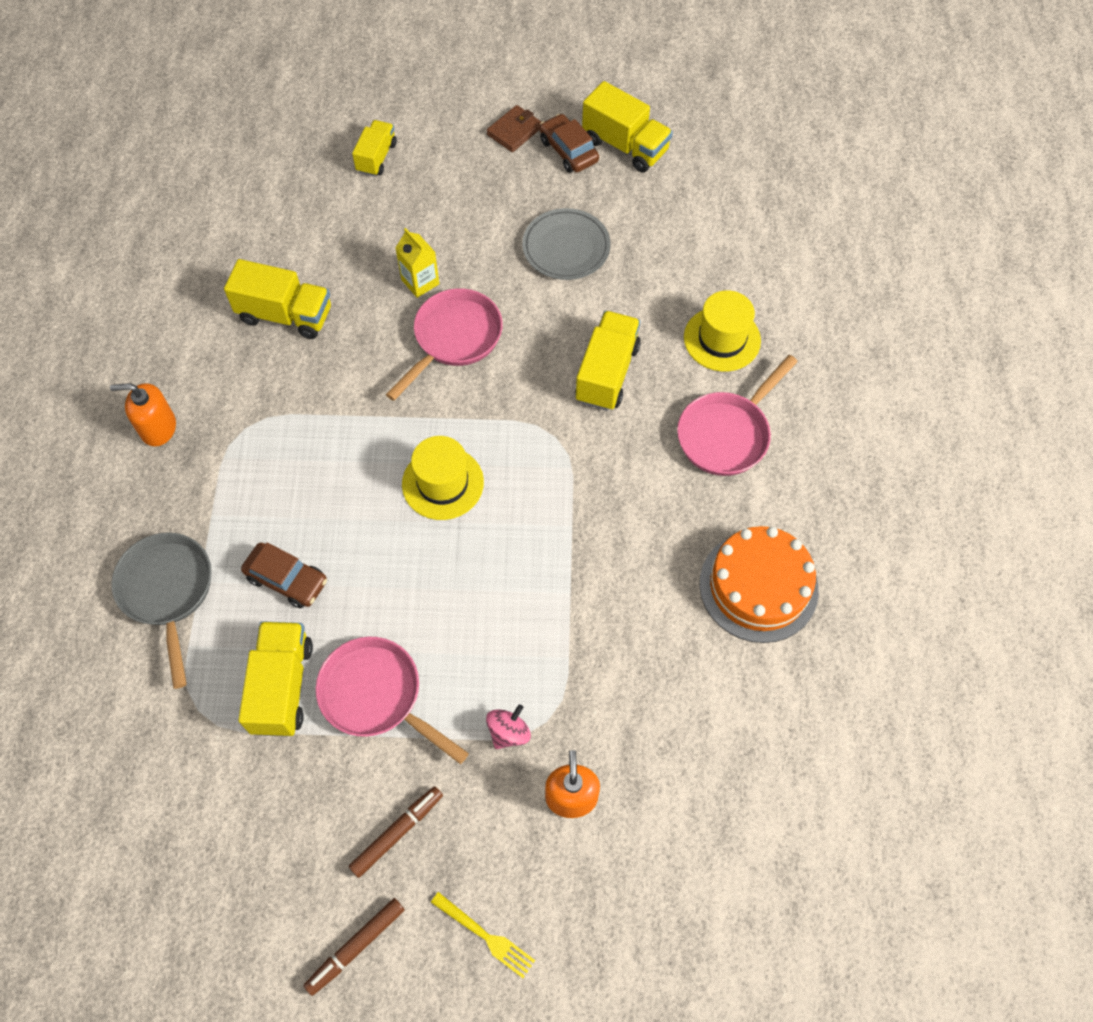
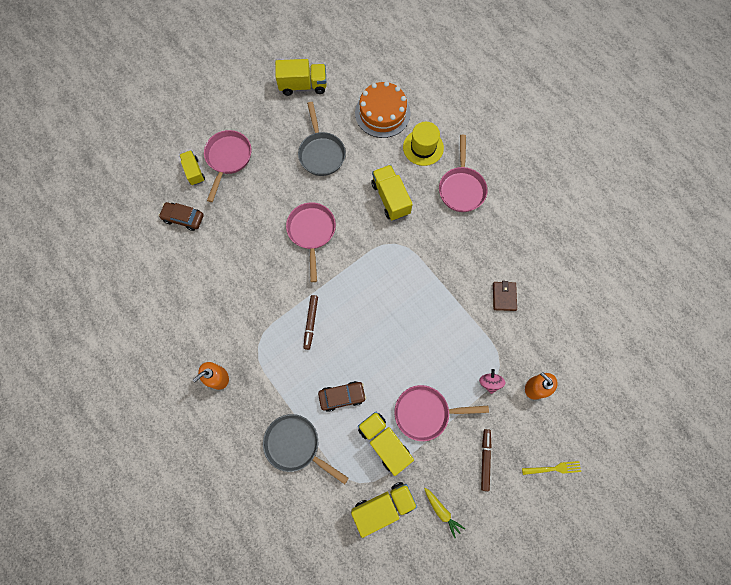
camera: 40 degrees left, 10 degrees up
yellow truck [224,259,331,339] -> yellow truck moved to [351,482,417,538]
brown marker [304,898,404,996] -> brown marker moved to [304,295,318,350]
yellow carton [395,228,439,298] -> none
yellow hat [402,436,484,520] -> none
brown wallet [487,105,541,152] -> brown wallet moved to [493,281,517,311]
grey plate [522,208,611,280] -> grey pan [298,102,346,176]
brown car [540,114,599,173] -> brown car moved to [159,202,204,231]
orange cake [700,526,819,643] -> orange cake moved to [355,81,411,138]
none -> pink pan [204,130,251,202]
none -> yellow carrot [424,488,465,538]

